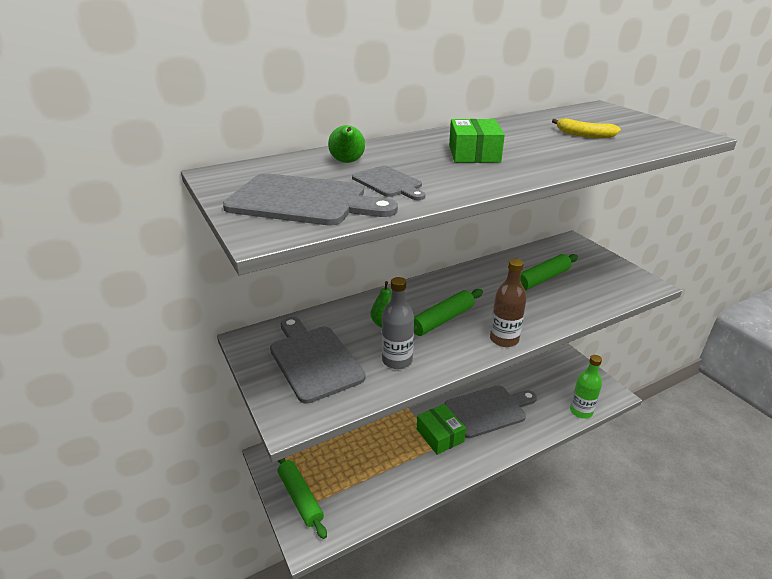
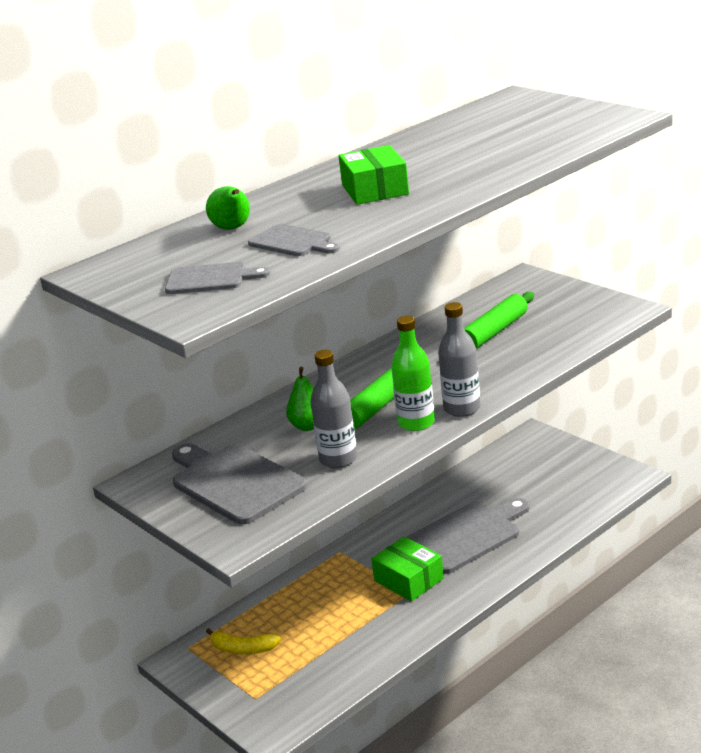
camera: 10 degrees left, 5 degrees down
grey cutting board [223,173,398,226] -> grey cutting board [165,262,270,294], size x0.56
green rolling pin [278,458,327,539] -> none
brown bottle [490,259,527,347] -> grey bottle [438,302,481,417]
yellow banana [552,119,621,138] -> yellow banana moved to [206,628,281,654]
green bottle [570,355,602,419] -> green bottle moved to [391,316,435,431]

